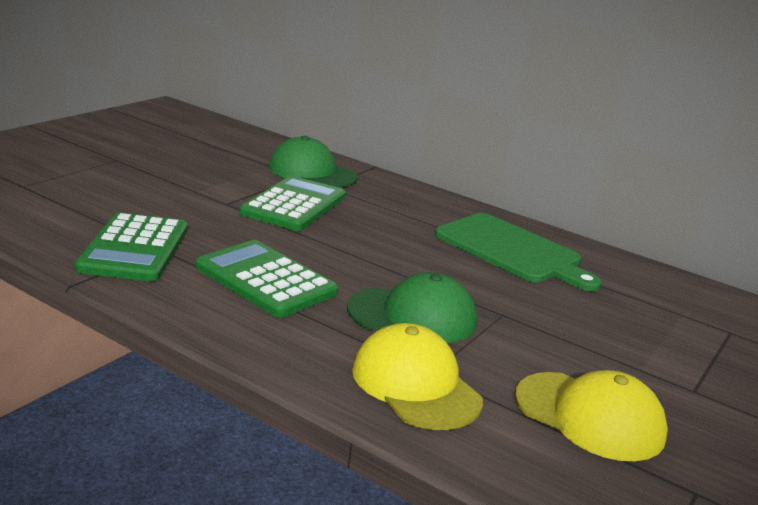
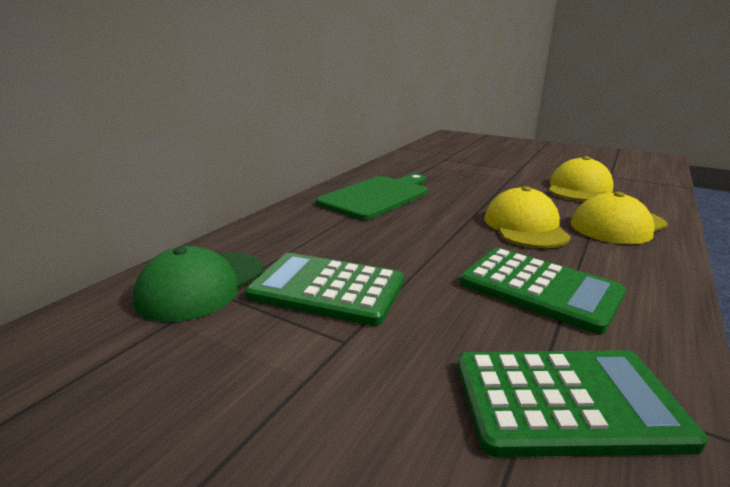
camera: 90 degrees left, 0 degrees up
green calculator [196,240,338,318] -> green calculator turned 90 degrees counterclockwise [460,248,626,334]
green cap [347,272,477,343] -> yellow cap [484,186,571,248]

